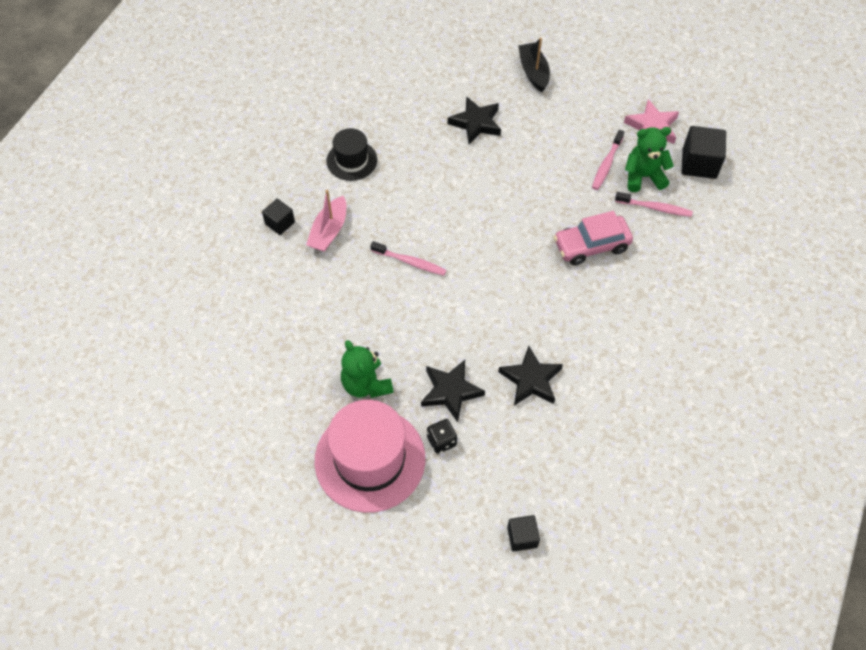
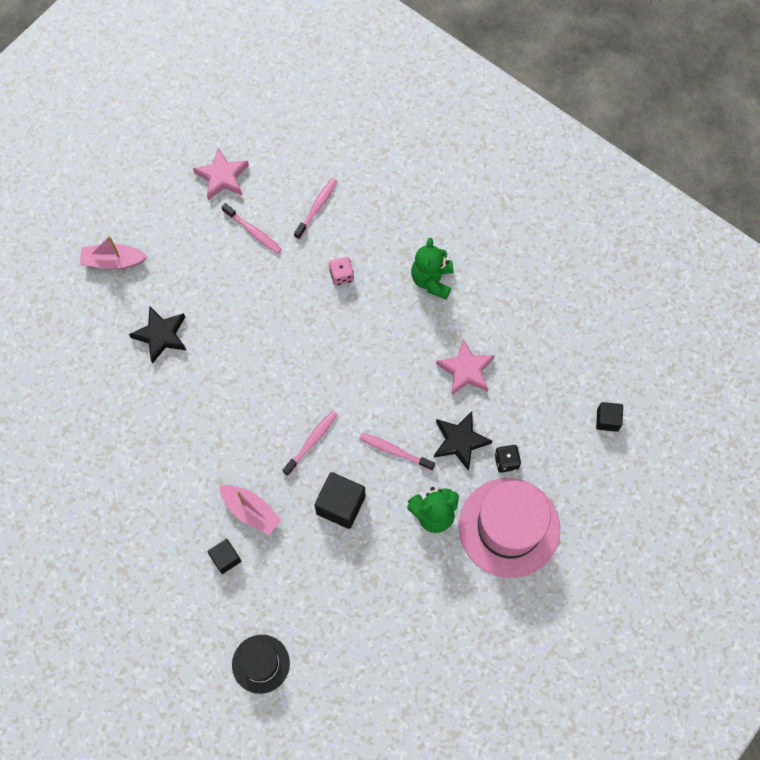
camera: 75 degrees left, 10 degrees up
black hat [326,128,377,181] -> black hat moved to [232,635,290,694]
black star [498,346,563,405] -> pink star [436,339,495,396]
black boat [518,38,550,92] -> pink boat [80,236,147,269]
pink car [554,211,633,265] -> pink dice [329,257,354,286]
green teddy bear [625,127,674,192] -> green teddy bear moved to [411,238,453,299]
black cube [682,126,726,179] -> black cube moved to [314,472,365,529]
none -> pink toothbrush [359,433,435,471]

